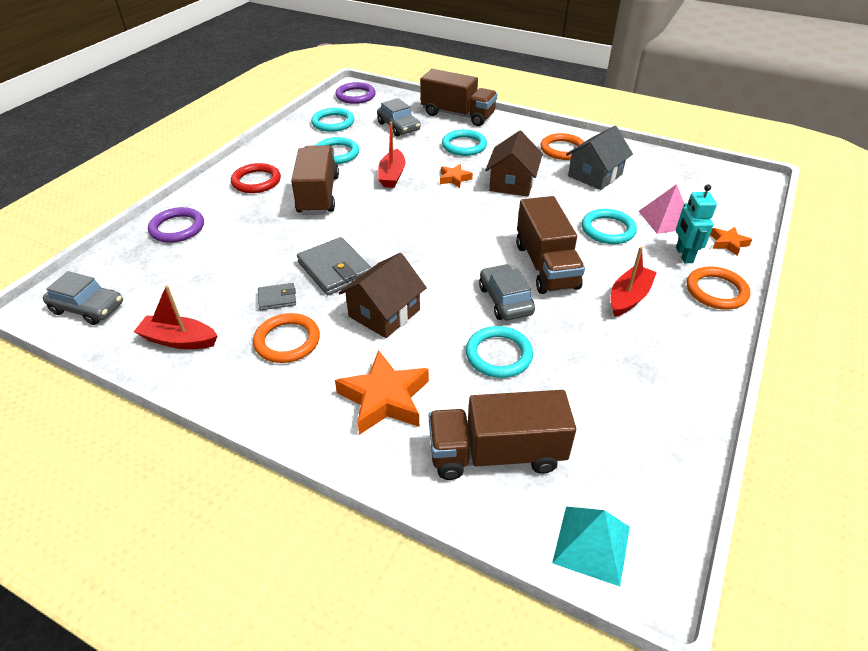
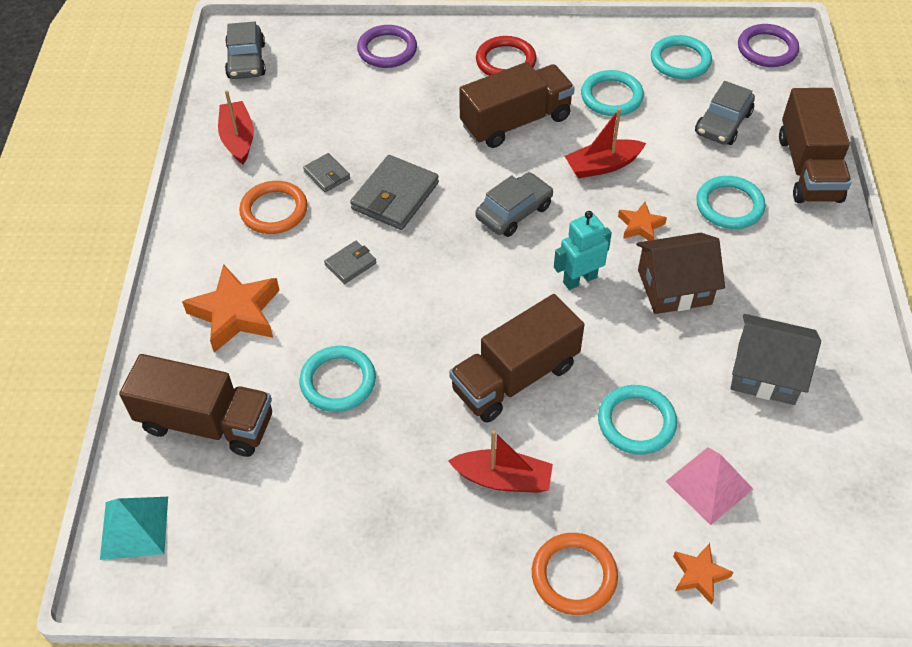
camera: 65 degrees right, 10 degrees up
brown house [339,253,427,338] -> grey wallet [324,241,377,284]
brown truck [429,390,576,480] -> brown truck turned 135 degrees clockwise [119,354,272,457]
grey car [479,264,535,320] -> grey car moved to [475,172,553,237]
orange ring [540,133,584,160] -> none
turquoise robot [676,184,717,263] -> turquoise robot moved to [554,211,612,290]

